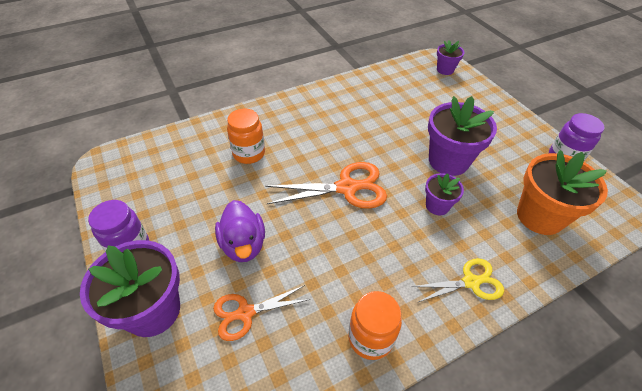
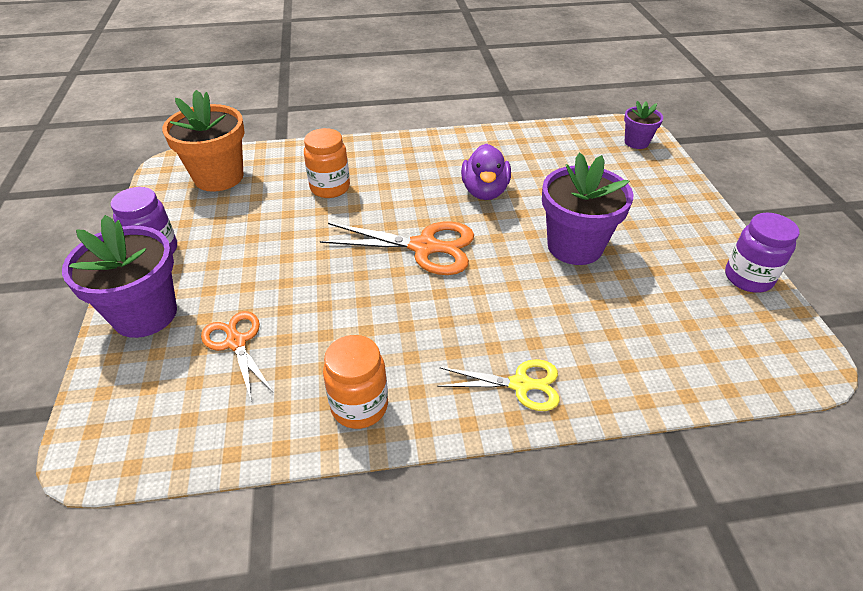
camera: 20 degrees right, 5 degrees down
orange scissors [213,285,310,341] -> orange scissors turned 60 degrees clockwise [201,311,273,402]
purple duck [215,200,265,262] -> purple duck moved to [461,143,511,200]
purple flower pot [425,173,464,215] -> none
orange flower pot [517,150,608,235] -> orange flower pot moved to [162,90,245,192]

